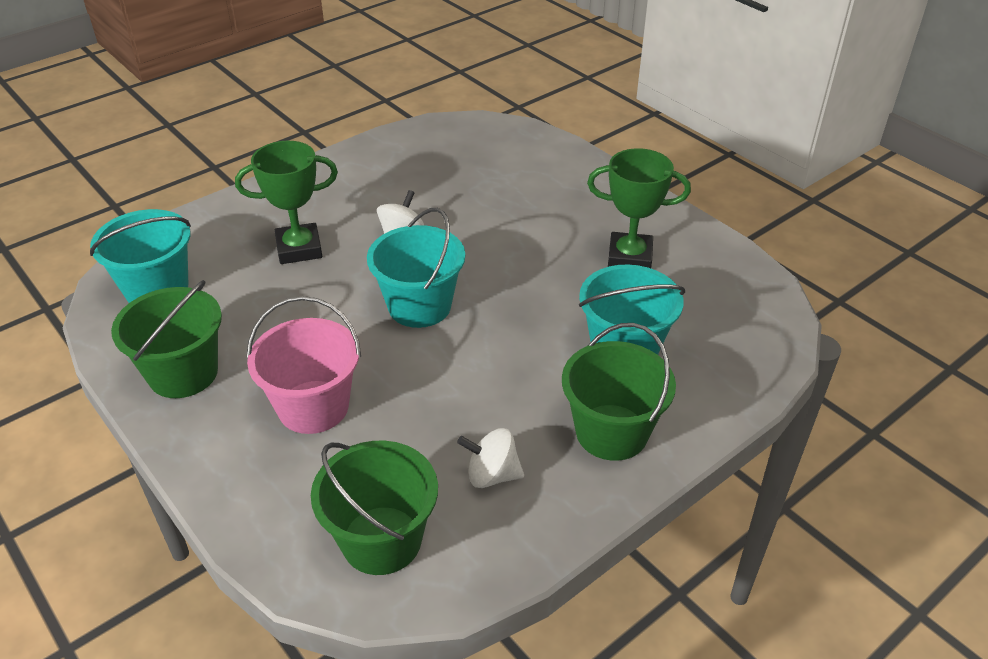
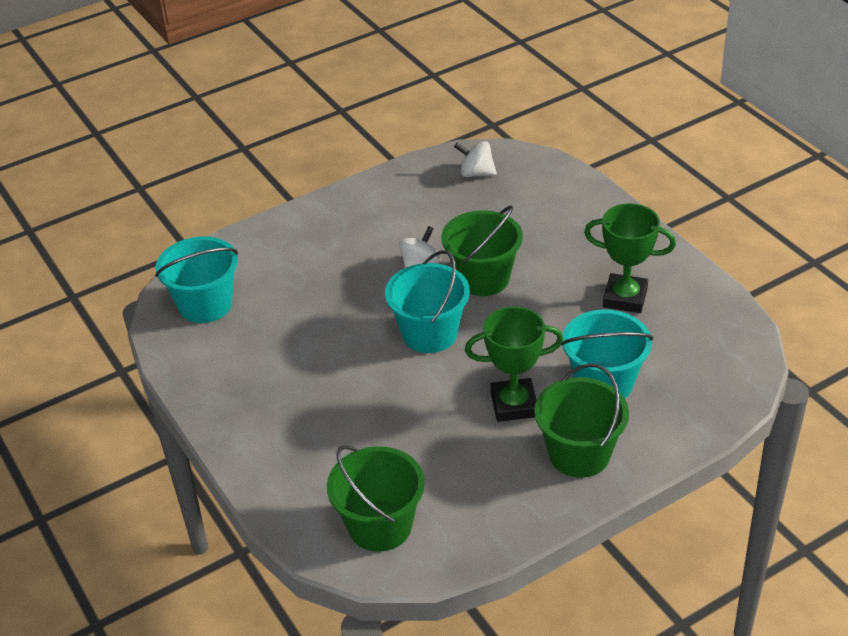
camera: 10 degrees right, 0 degrees up
green bucket [111,280,222,398] -> green bucket moved to [441,205,523,296]
green trophy [235,141,338,264] -> green trophy moved to [465,306,563,422]
pink bucket [247,296,361,434] -> none
white spinning top [457,428,524,488] -> white spinning top moved to [454,141,497,177]

